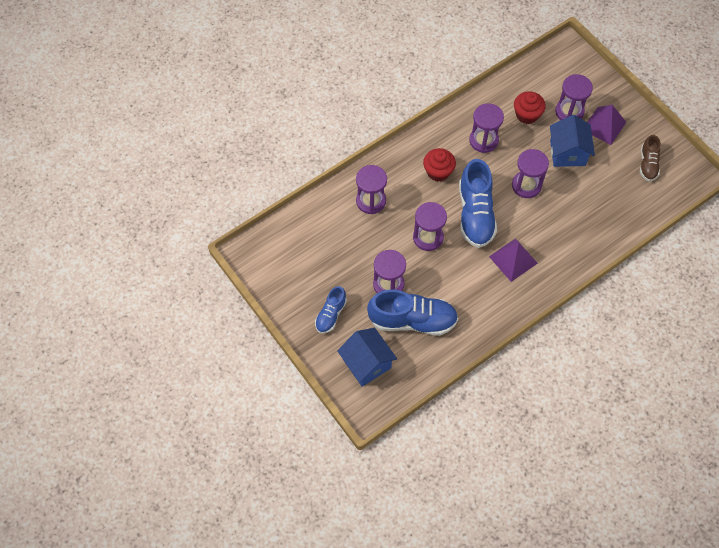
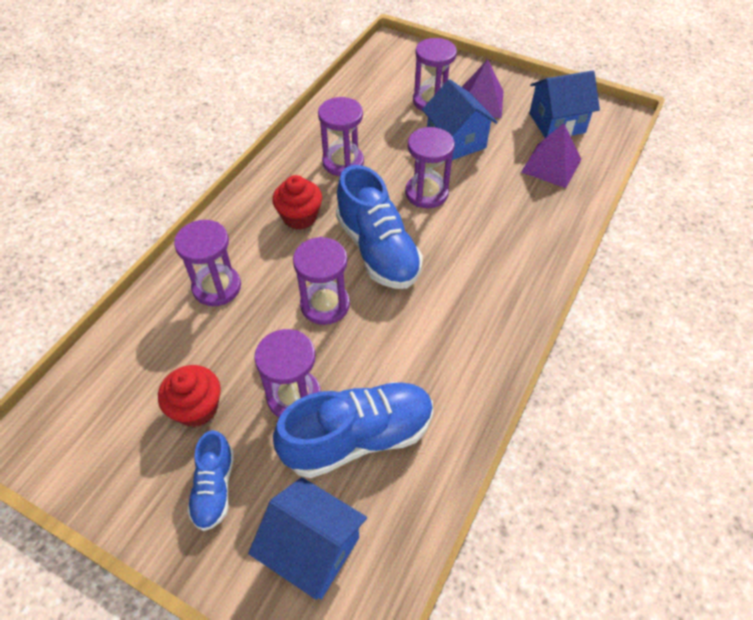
camera: 25 degrees left, 10 degrees down
purple pyramid [489,238,538,282] -> purple pyramid moved to [521,123,581,188]
red cupcake [514,91,546,124] -> red cupcake moved to [158,365,221,427]
brown shoe [640,135,661,181] -> blue house [529,70,600,138]

